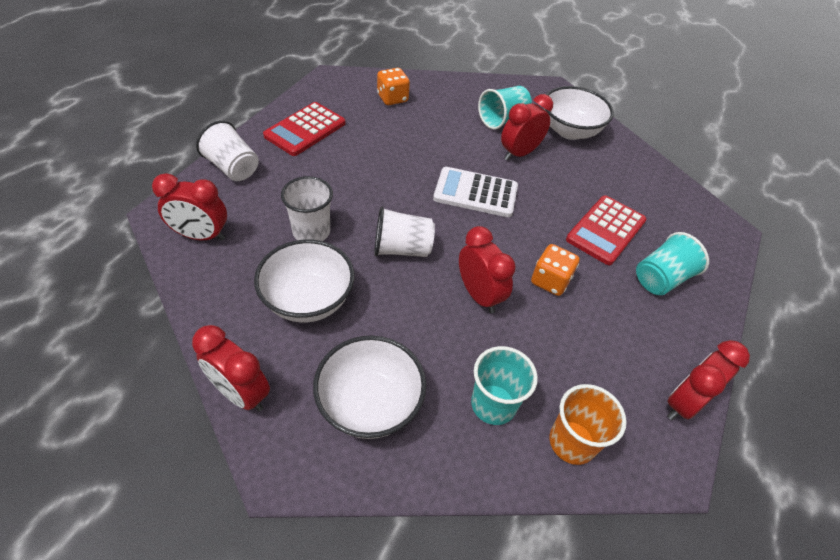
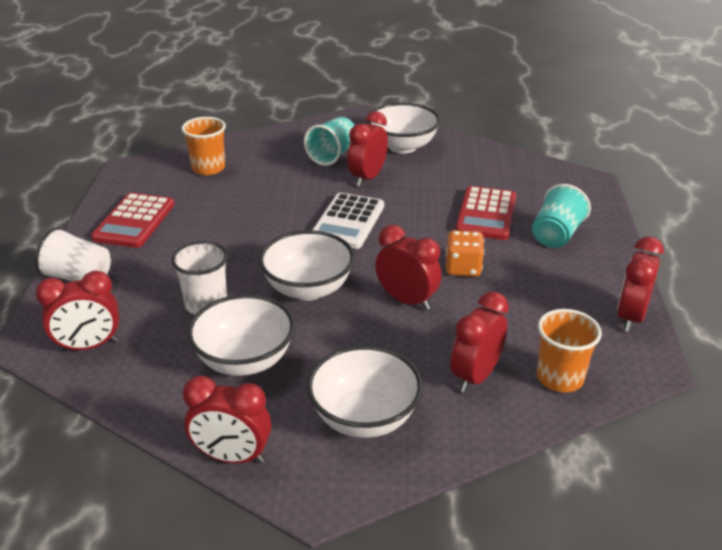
camera: 20 degrees left, 15 degrees down
white cup [374,207,435,257] -> white bowl [259,230,354,300]
orange dice [377,68,410,105] -> orange cup [182,117,226,175]
white calculator [433,167,518,217] -> white calculator turned 60 degrees counterclockwise [312,193,384,249]
turquoise cup [471,346,538,425] -> red clock [450,291,509,393]

